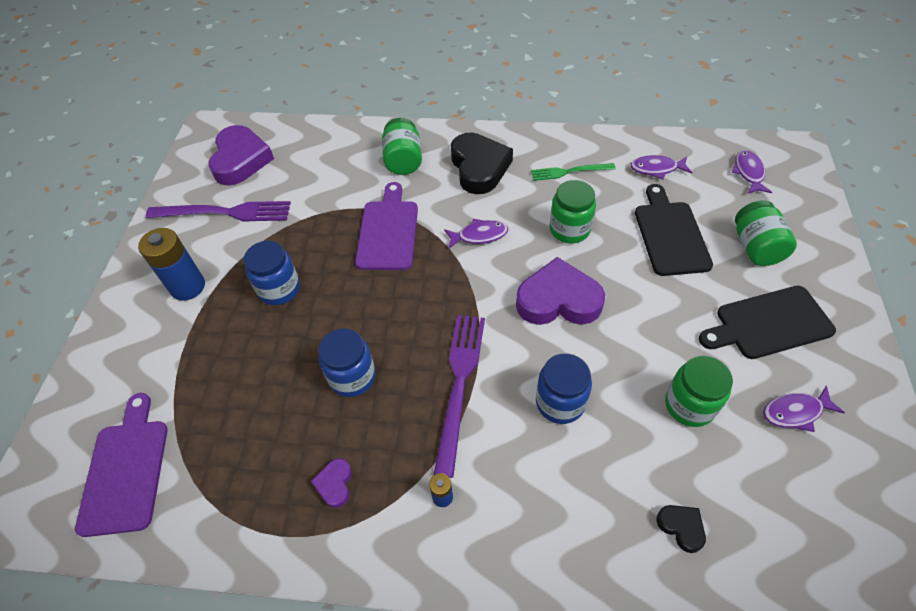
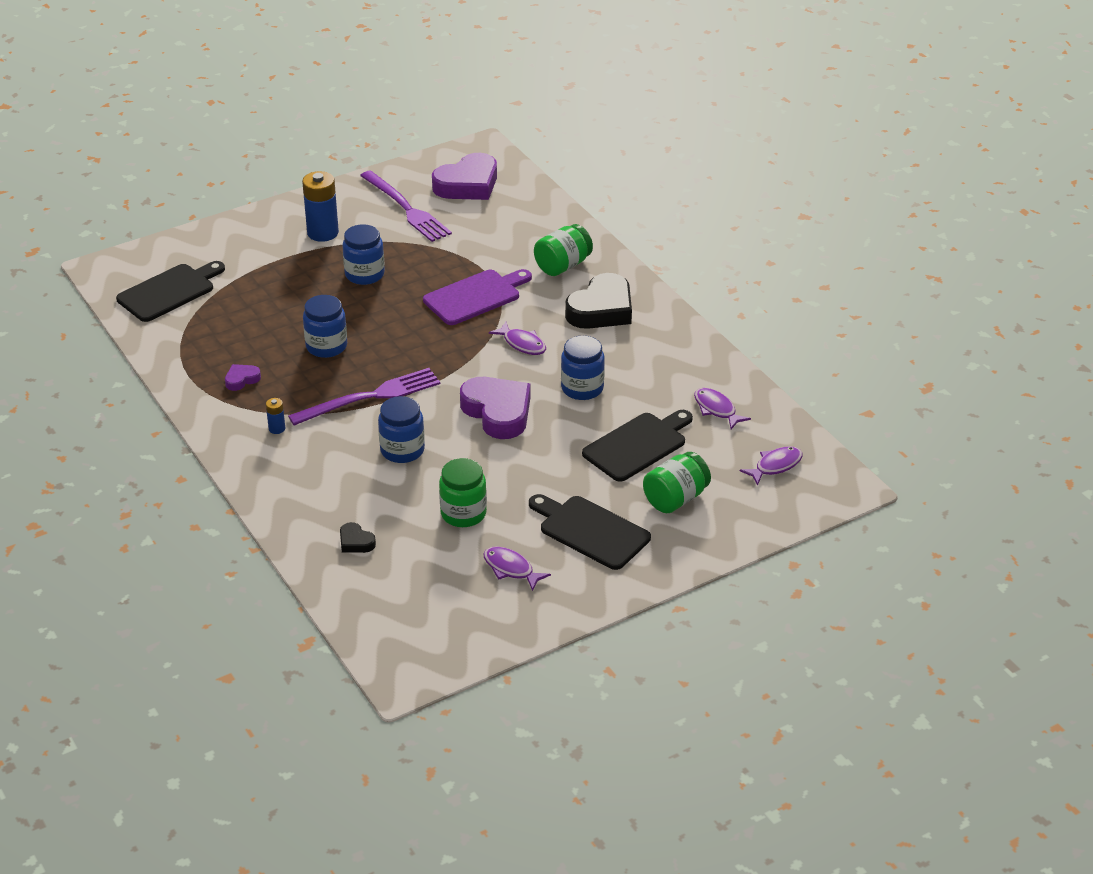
camera: 50 degrees right, 15 degrees down
purple cutting board [75,393,168,537] -> black cutting board [116,261,225,322]
green fork [531,163,616,181] -> none
green jar [549,180,596,243] -> blue jar [561,336,605,400]
black heart [656,505,706,553] -> black heart turned 120 degrees clockwise [340,522,376,553]

